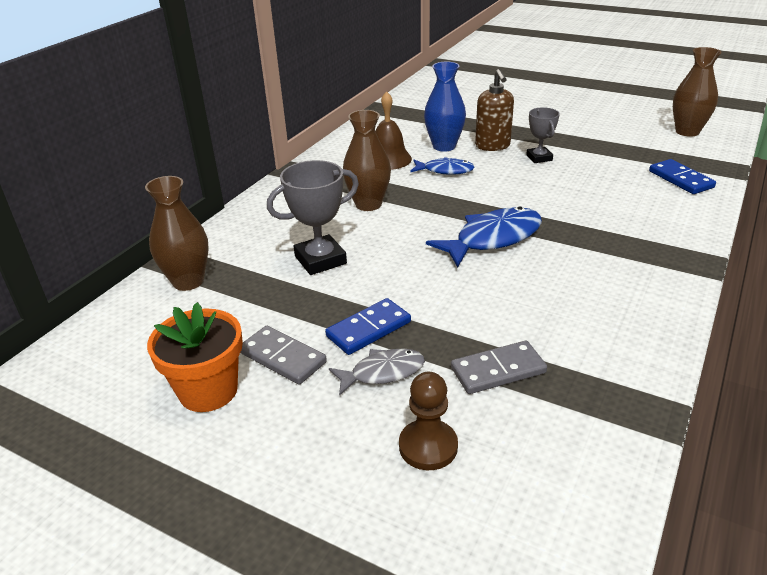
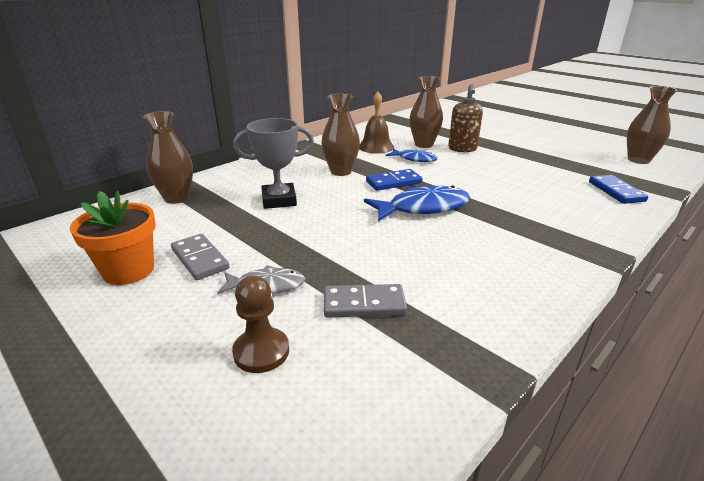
camera: 15 degrees right, 5 degrees down
blue domino [325,298,411,355] -> blue domino moved to [366,169,422,191]
blue vase [424,62,466,152] -> brown vase [409,76,443,148]
grey trophy [526,107,560,163] -> none

